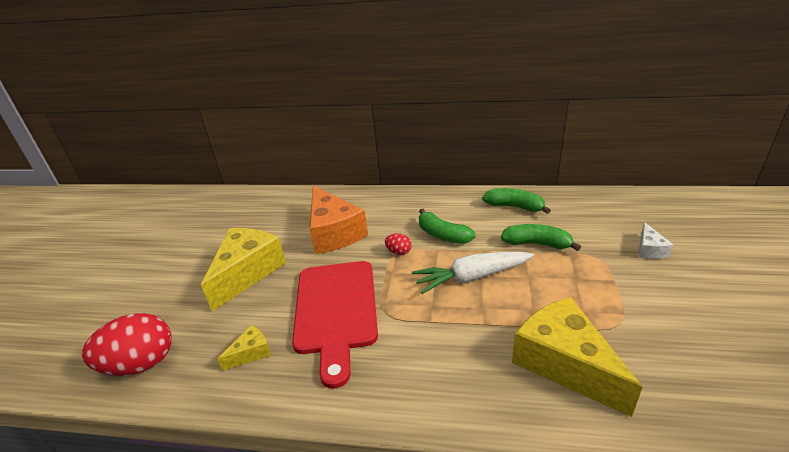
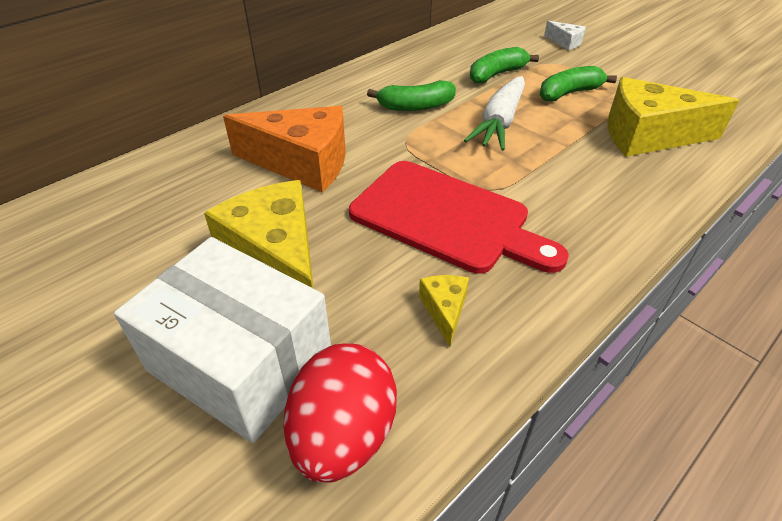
camera: 55 degrees left, 10 degrees up
red egg [385,233,412,255] -> none
green banana [482,188,551,214] -> green banana moved to [540,66,617,101]
none -> white box [114,237,331,443]

